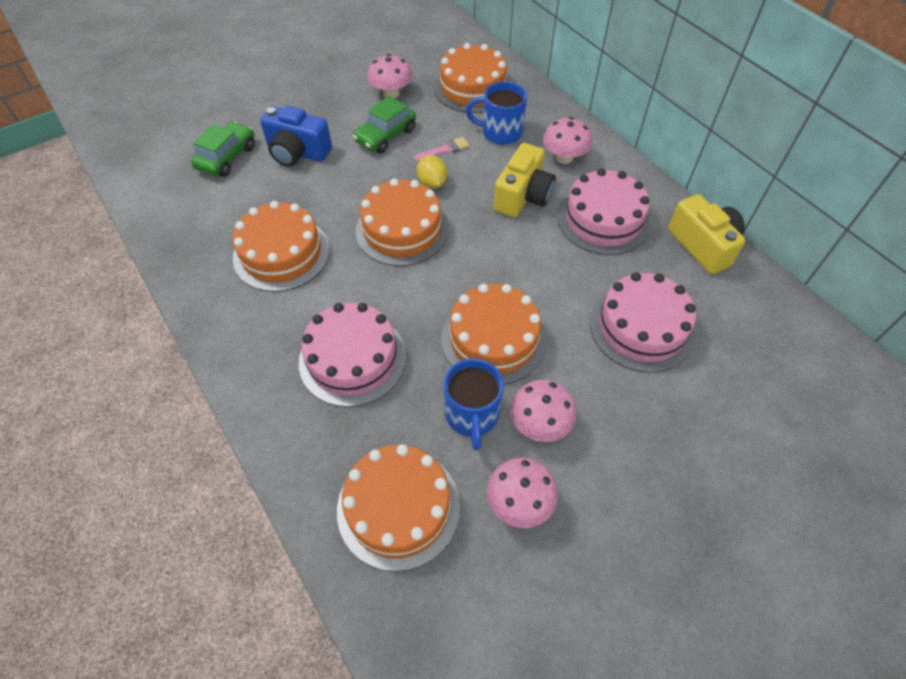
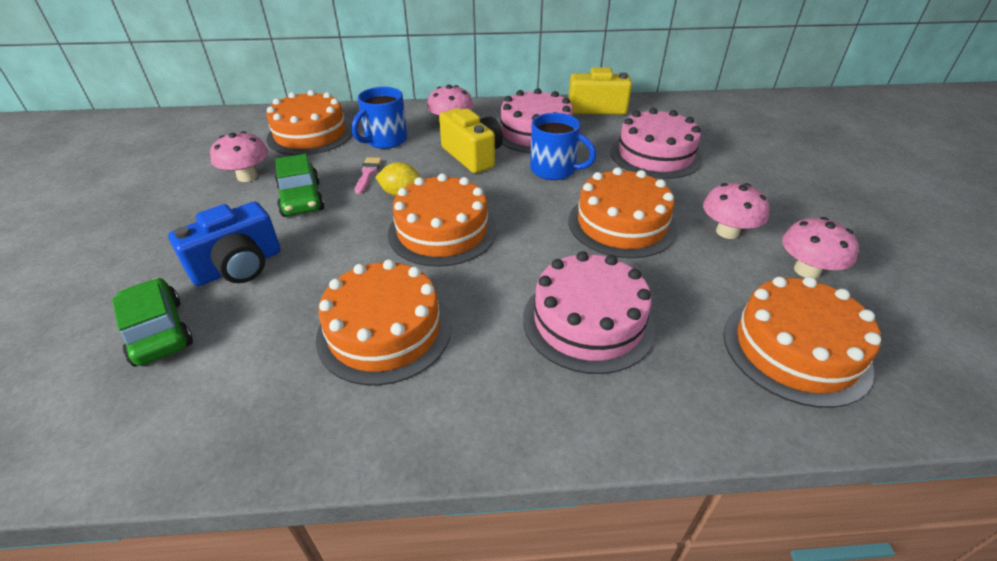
camera: 60 degrees left, 15 degrees down
blue mug [444,358,504,450] -> blue mug moved to [530,113,596,180]

